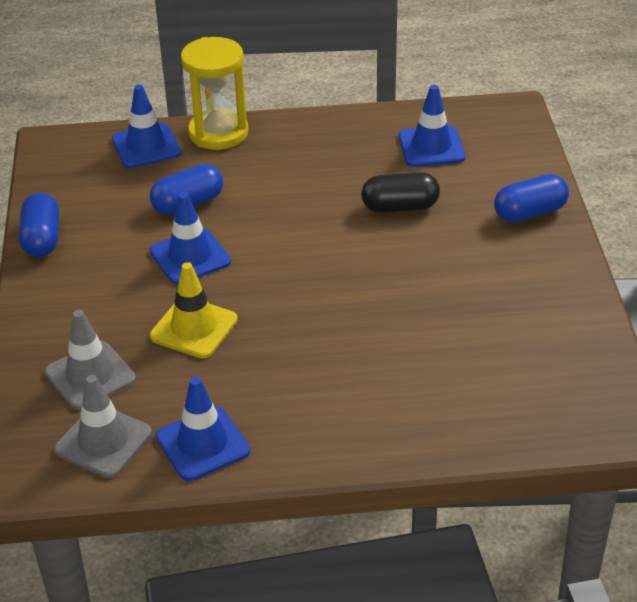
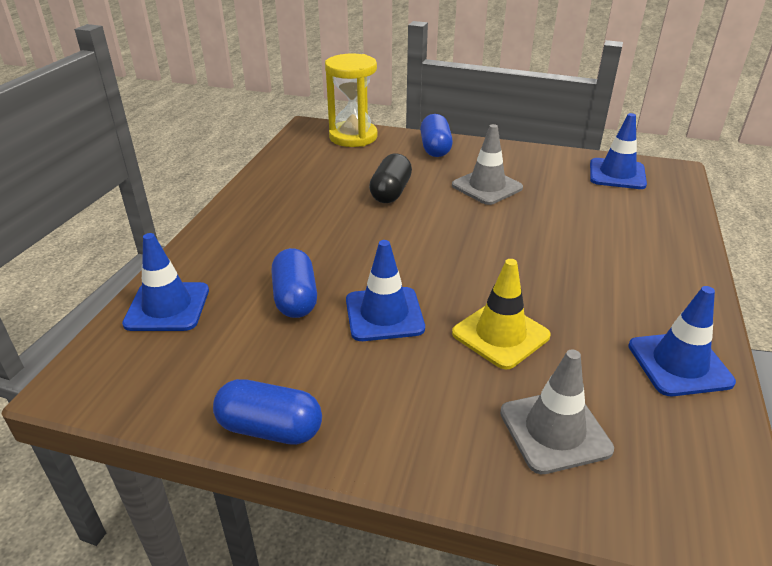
camera: 70 degrees left, 5 degrees down
grey traffic cone [54,375,152,478] -> grey traffic cone moved to [452,124,523,205]
yellow hourglass [181,37,249,150] -> yellow hourglass moved to [325,53,377,147]
blue traffic cone [399,85,466,167] -> blue traffic cone moved to [590,113,647,189]

